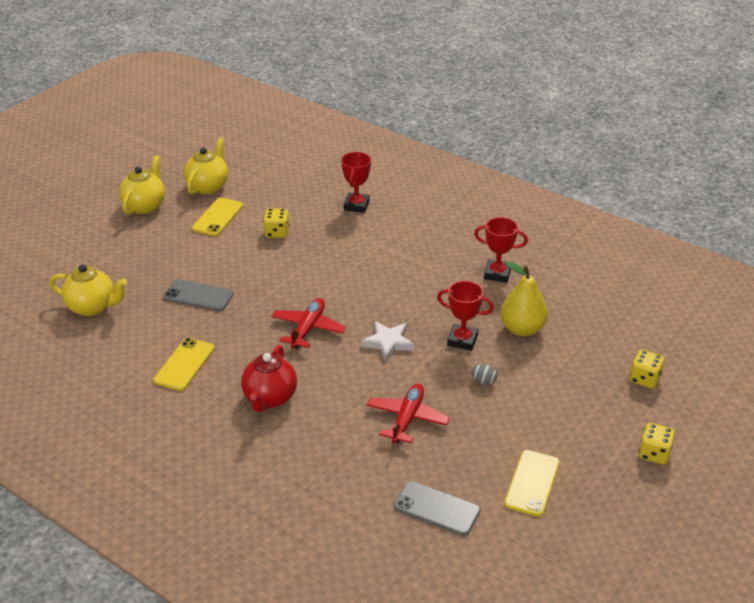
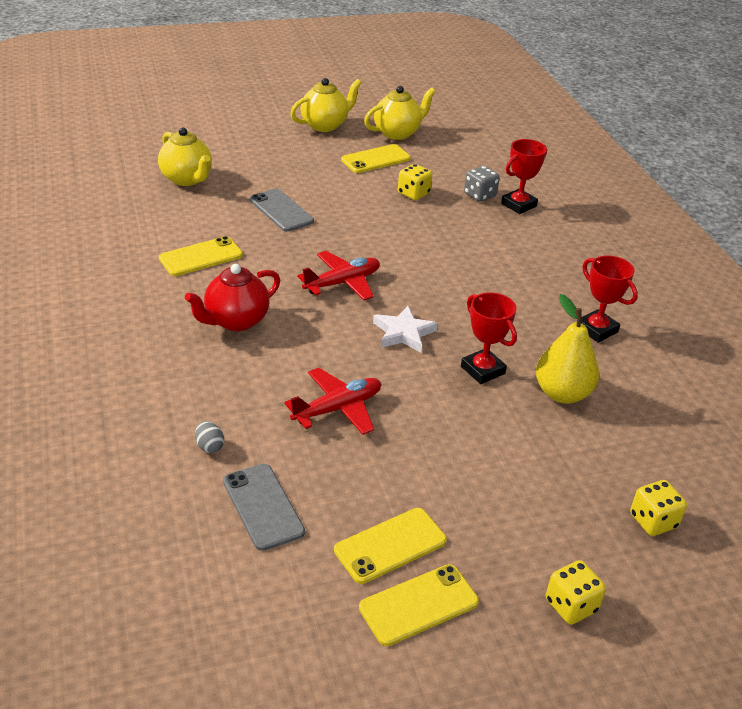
camera: 35 degrees right, 0 degrees up
grey egg [471,364,497,385] -> grey egg moved to [195,421,224,453]
none -> yellow phone [359,564,479,646]
none -> grey dice [464,166,500,202]

